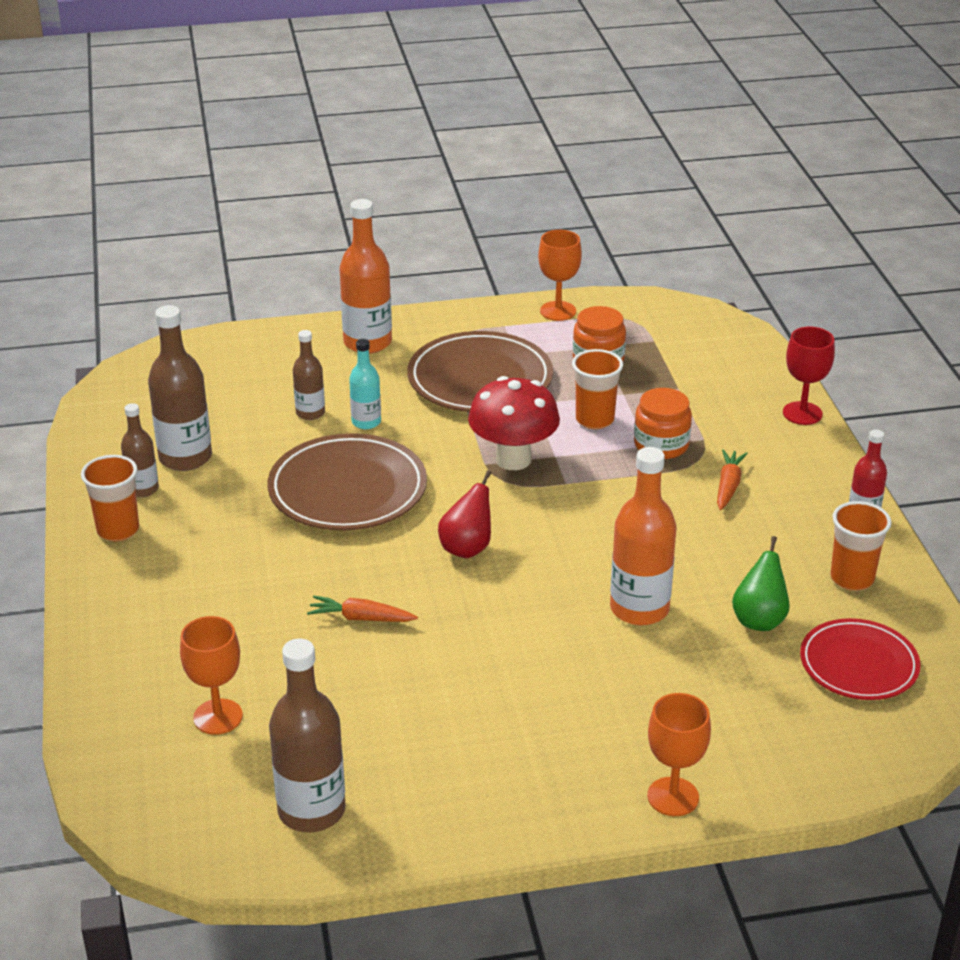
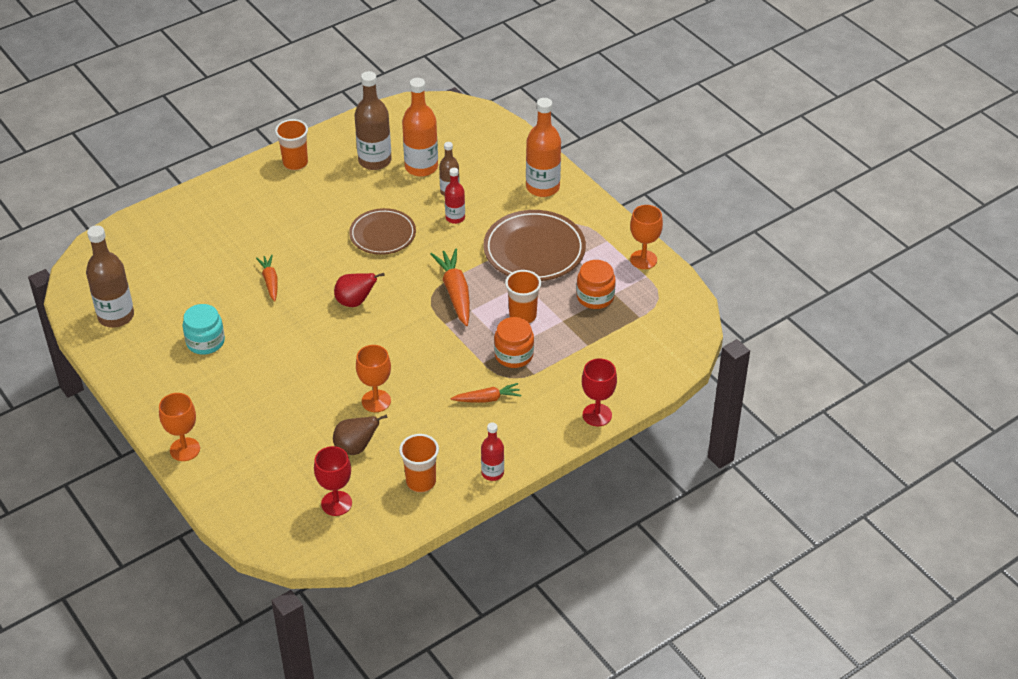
camera: 65 degrees right, 10 degrees up
brown bottle [121,403,159,497] -> none
orange goblet [180,616,243,735] -> orange goblet moved to [356,345,391,412]
brown plate [268,433,427,531] -> brown plate [349,208,416,255], size x0.66
turquoise bottle [349,339,381,429] -> red bottle [445,168,465,224]
red mushroom [468,376,560,470] -> orange carrot [431,248,470,326]
orange bottle [610,447,677,625] -> orange bottle moved to [402,78,438,177]
green pear [732,536,790,631] -> brown pear [333,414,388,455]
red plate [800,618,921,700] -> red goblet [314,446,352,516]
none -> turquoise jar [182,304,225,354]

